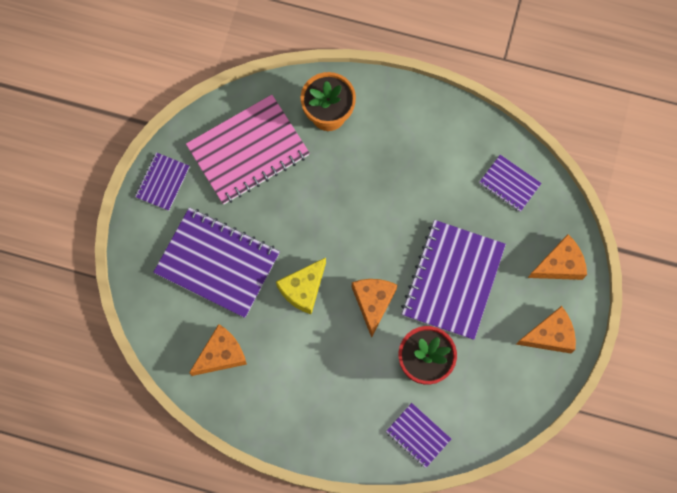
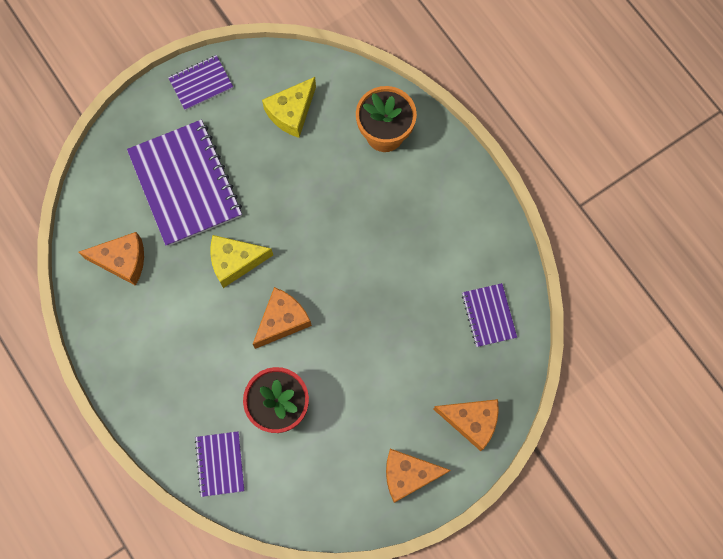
camera: 40 degrees right, 0 degrees up
pink notebook [186,95,310,205] -> yellow cheese [262,77,316,138]
purple notebook [401,220,506,340] -> none
orange cheese [516,306,576,353] -> orange cheese turned 150 degrees clockwise [386,449,451,503]

